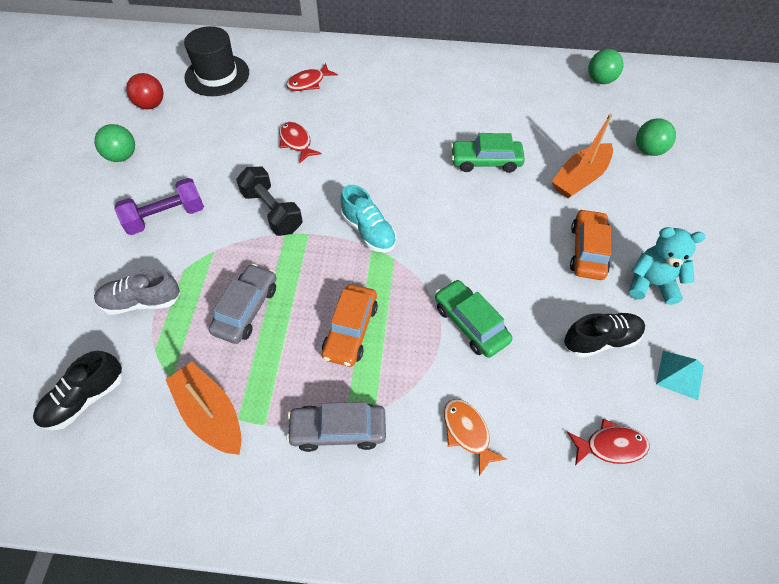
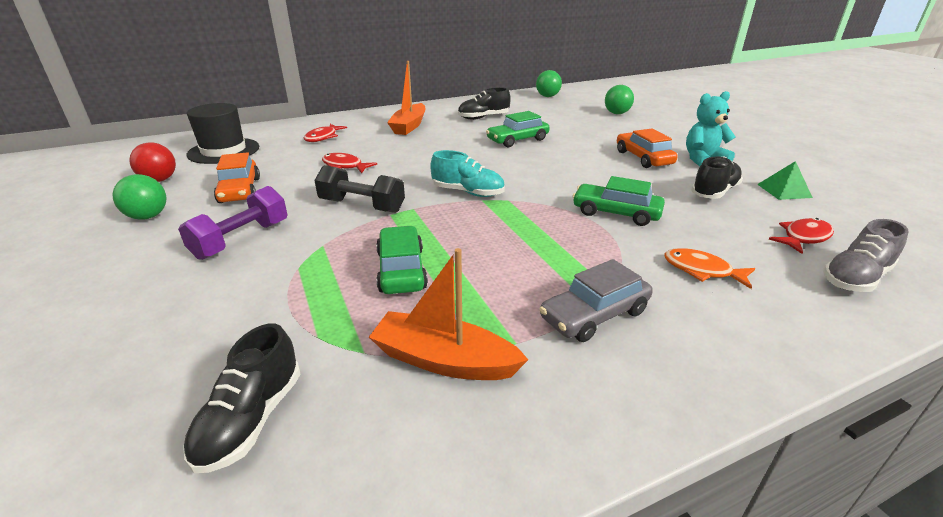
camera: 30 degrees left, 25 degrees down
grey shoe [94,268,180,315] -> grey shoe moved to [823,219,908,292]
grey car [209,264,276,344] -> green car [376,226,428,294]
orange car [322,284,378,367] -> orange car moved to [214,152,260,203]
orange boat [552,114,613,198] -> orange boat moved to [387,61,425,135]
turquoise pyramid [656,351,704,400] -> green pyramid [757,161,813,200]
none -> black shoe [458,87,511,120]

